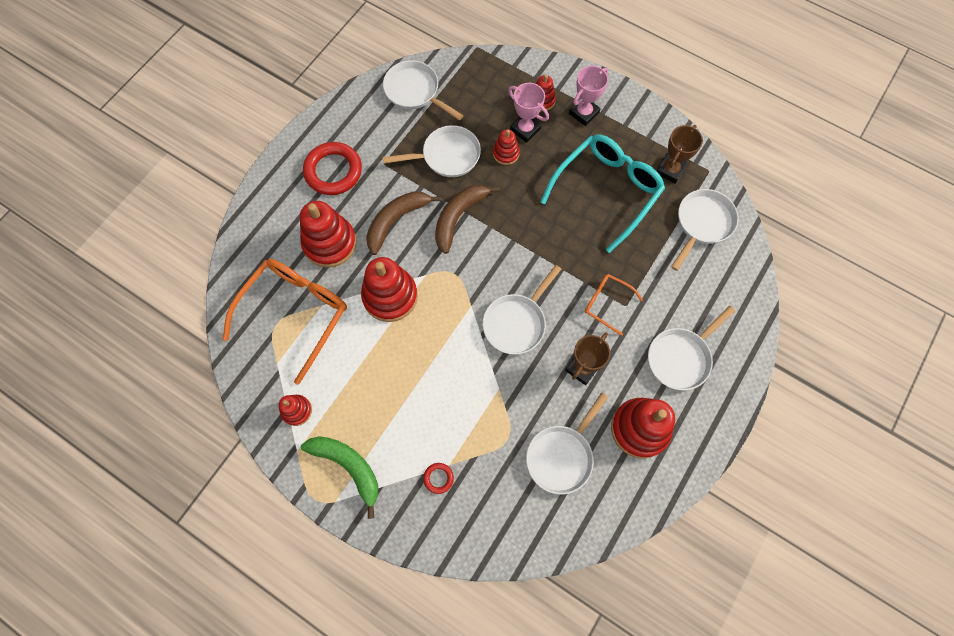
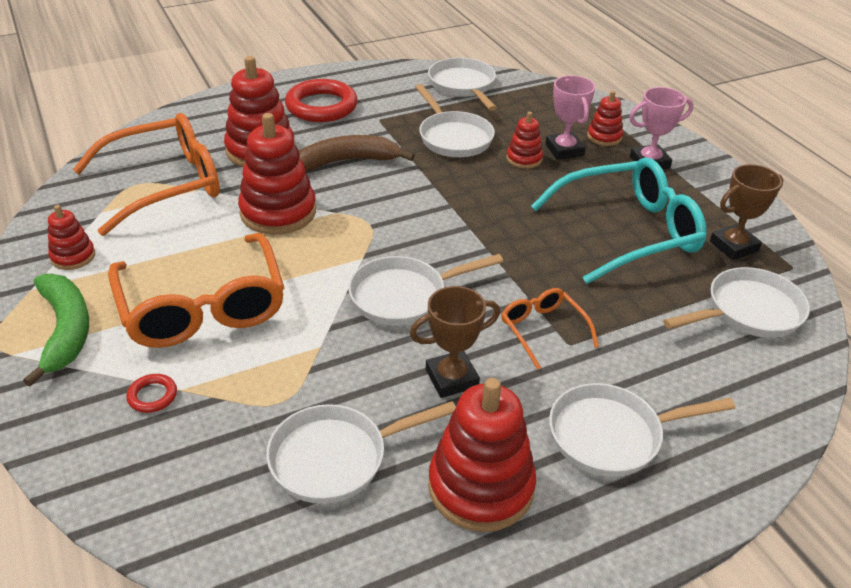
camera: 30 degrees right, 30 degrees down
white pan [383,125,481,177] -> white pan turned 45 degrees clockwise [415,84,495,157]
brown banana [435,185,500,254] -> none
none -> orange glasses [108,233,284,348]

